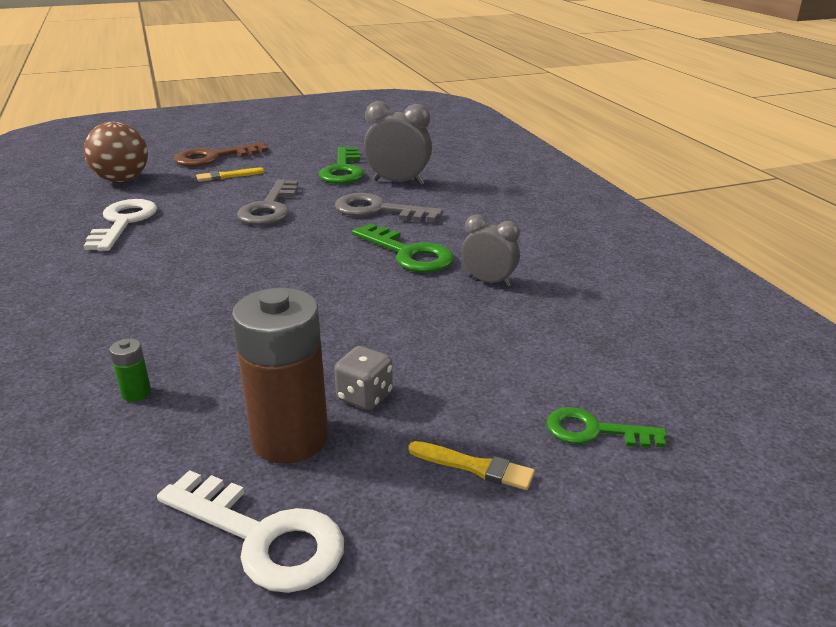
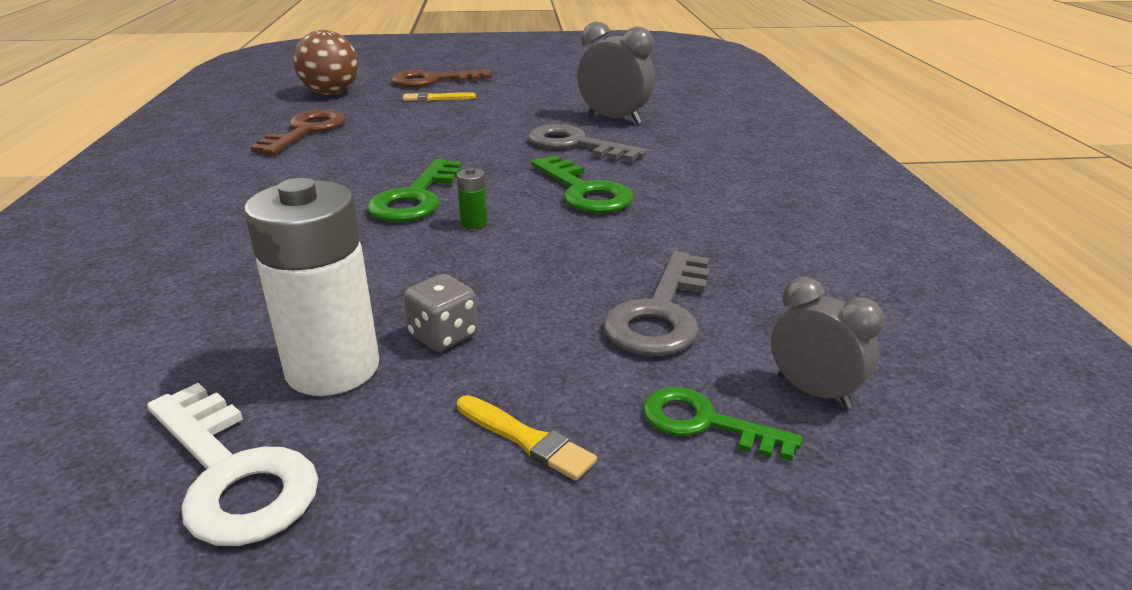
camera: 15 degrees right, 0 degrees up
white key [83,199,157,251] -> brown key [250,110,346,155]
green battery [110,338,151,402] -> green battery moved to [457,168,488,229]
brown battery [232,288,329,464] -> white battery [244,178,379,396]
grey key [237,179,298,225] -> grey key moved to [603,251,710,356]
green key [319,147,365,184] -> green key moved to [367,159,462,222]
grey clock [462,214,520,287] -> grey clock moved to [771,277,885,409]

